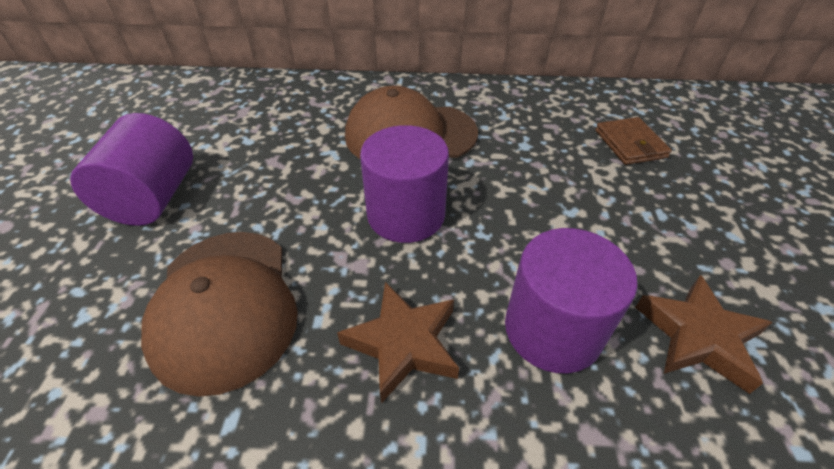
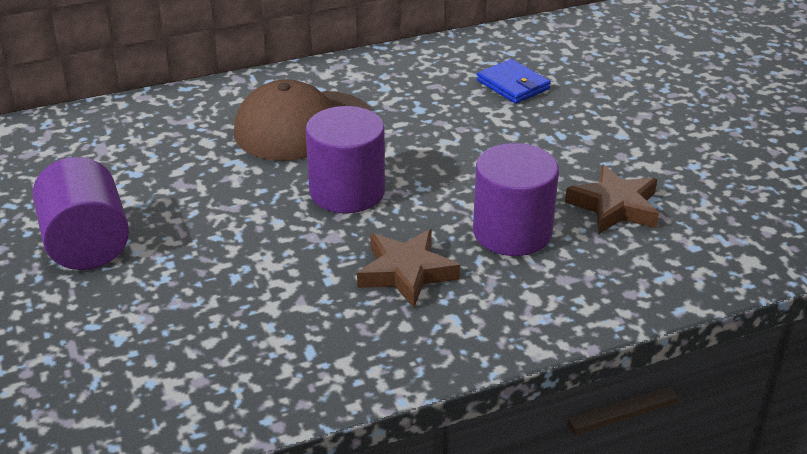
camera: 25 degrees left, 10 degrees down
brown cap [141,232,298,397] -> none
brown wallet [595,117,672,165] -> blue wallet [477,59,551,104]

